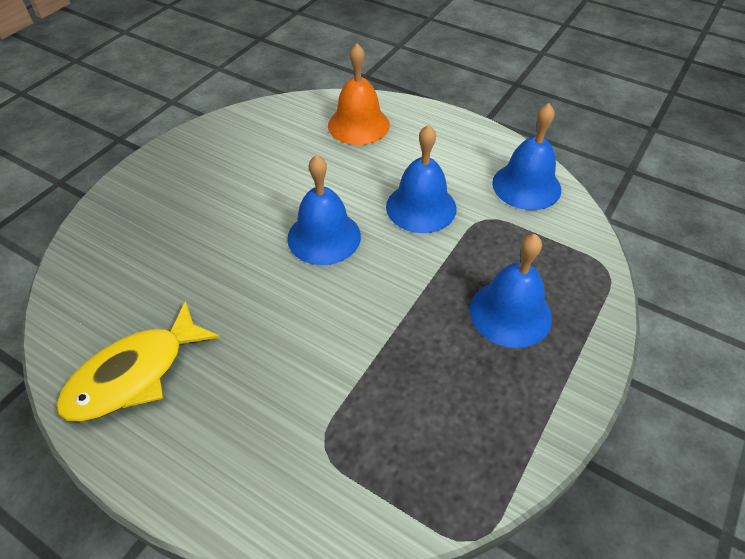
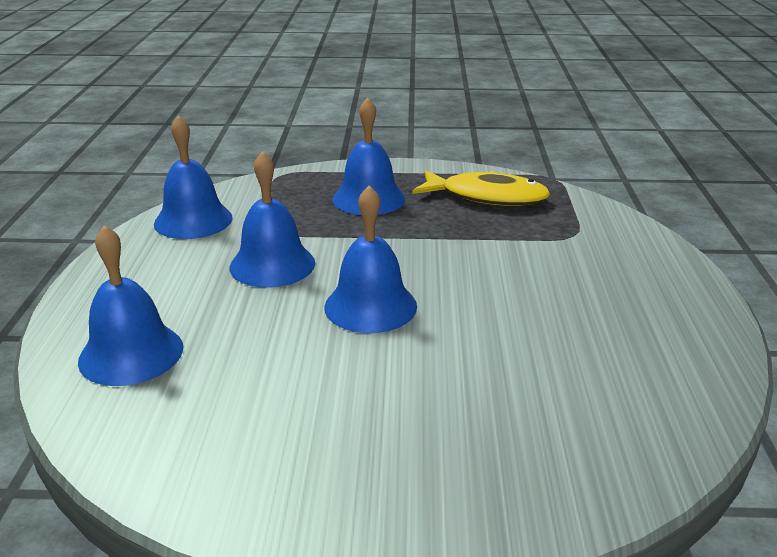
camera: 120 degrees left, 20 degrees down
yellow fish [56,301,220,422] -> yellow fish moved to [412,170,551,206]
orange bell [328,43,390,145] -> blue bell [78,225,183,386]

